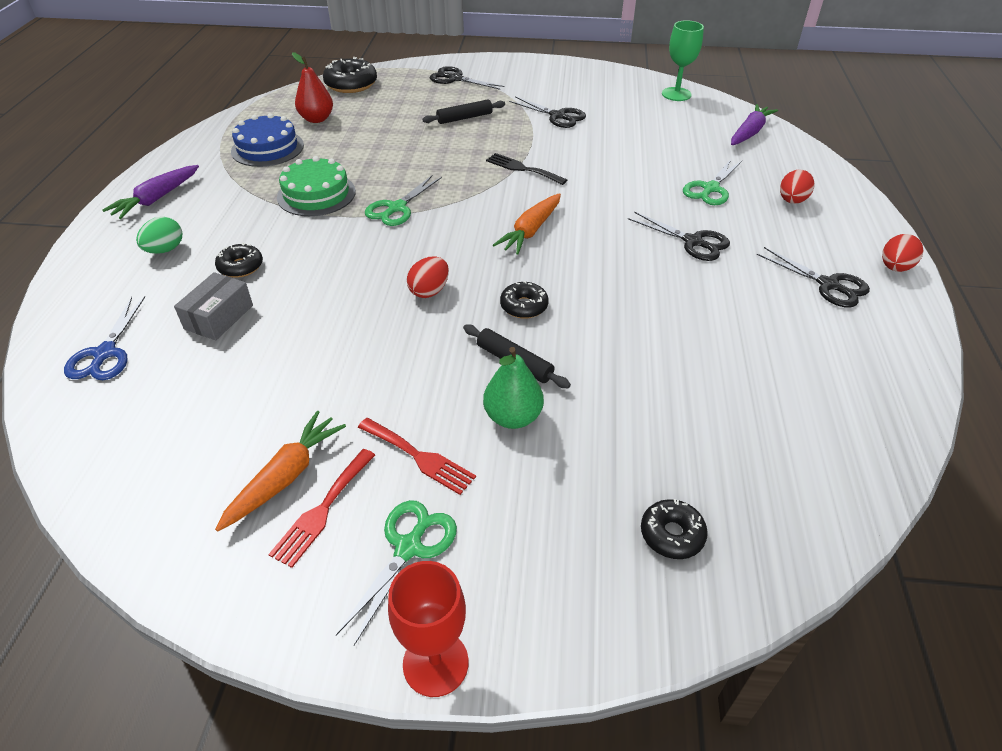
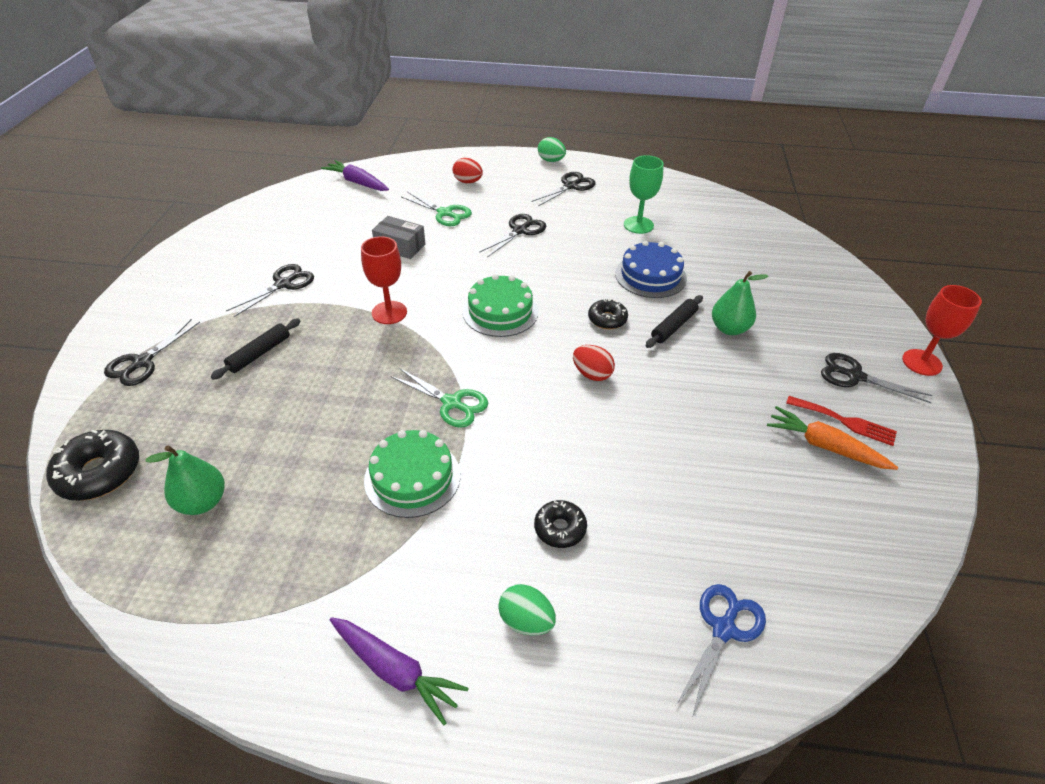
camera: 90 degrees left, 0 degrees up
blue scissors [64,296,145,380] -> blue scissors turned 60 degrees counterclockwise [676,584,766,715]
grey box [174,272,253,340] -> grey box moved to [372,216,425,259]
blue cake [231,113,304,167] -> blue cake moved to [615,241,687,298]
red pear [292,52,333,123] -> green pear [146,445,225,515]
green scissors [336,500,457,645] -> black scissors [821,353,932,403]
red fork [358,418,476,495] -> none
black rolling pin [422,99,505,124] -> black rolling pin turned 60 degrees clockwise [211,318,301,380]
black fork [486,153,567,185] -> red goblet [361,236,407,324]
orange carrot [493,193,561,255] -> green cake [463,274,538,337]
black donut [641,499,708,559] -> none
green goblet [662,20,704,101] -> green goblet moved to [624,155,664,234]
red egg [882,234,923,272] -> green egg [538,137,566,162]

